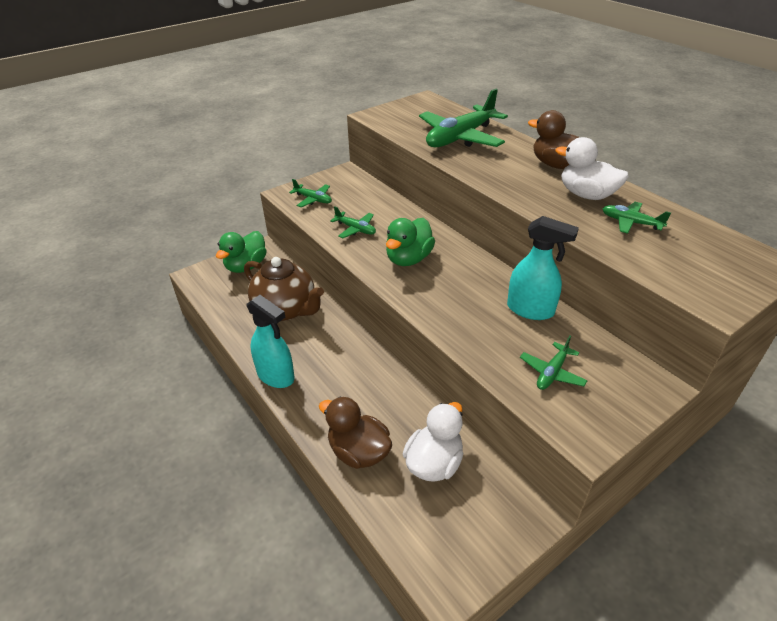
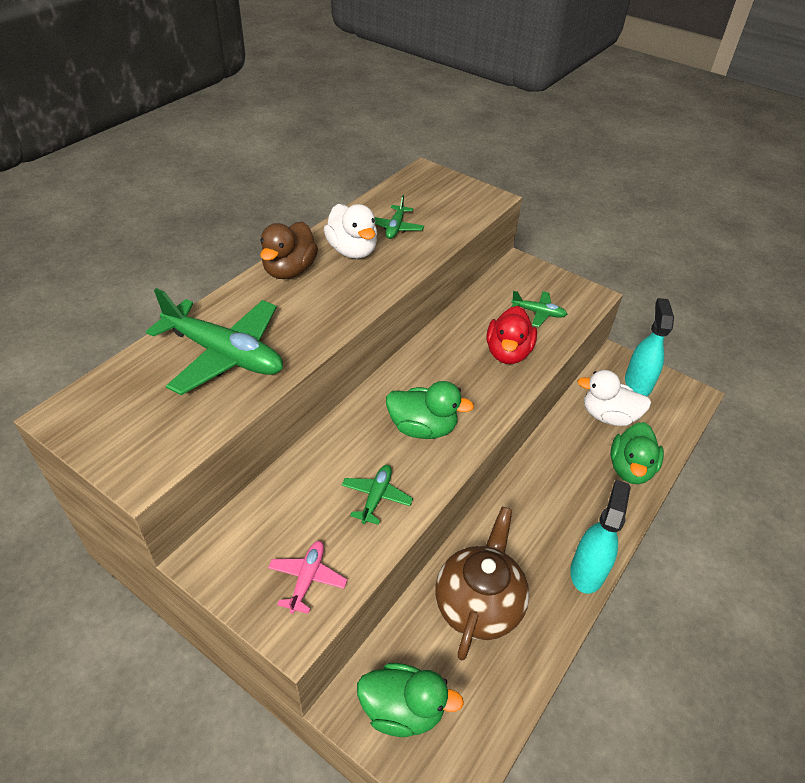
camera: 110 degrees left, 5 degrees up
green plane [289,179,332,207] -> pink plane [268,541,347,614]
brown duck [319,396,392,469] -> green duck [610,422,664,484]
turquoise spray bottle [507,216,579,320] -> turquoise spray bottle moved to [625,298,674,396]
white duck [555,137,629,200] -> white duck turned 45 degrees counterclockwise [324,204,377,259]
none -> red duck [486,306,537,364]

